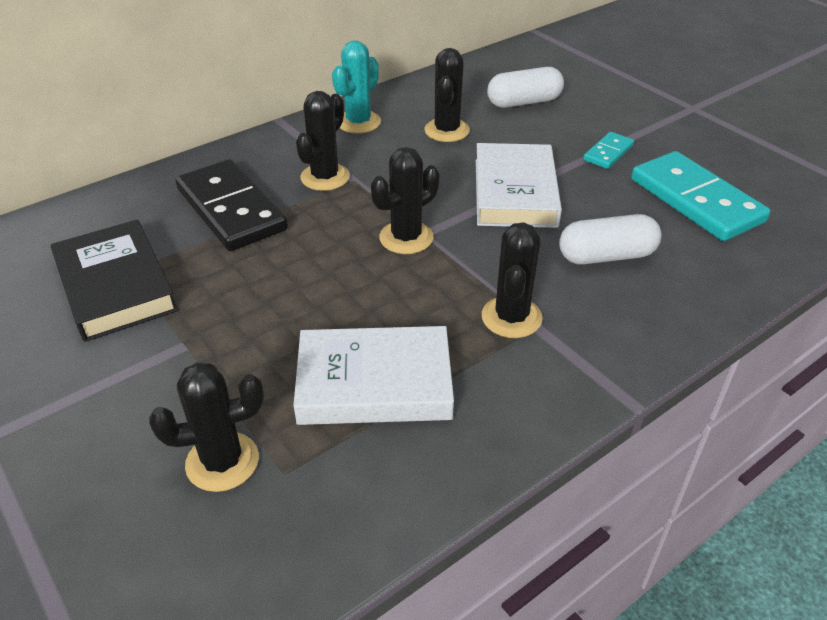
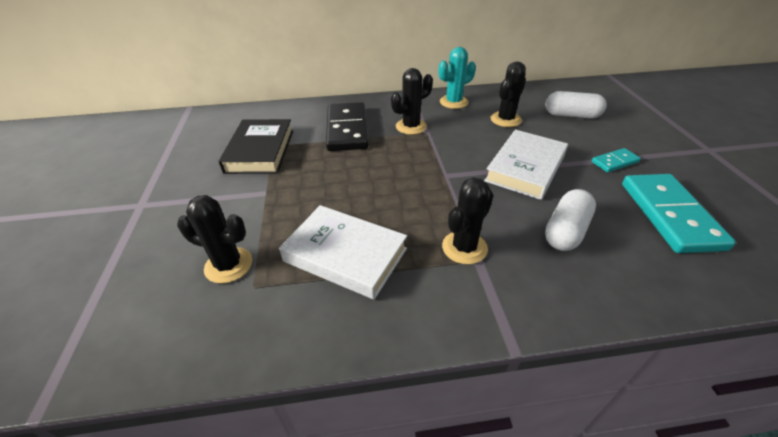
camera: 30 degrees right, 0 degrees up
black cactus [371,147,439,254] -> none
white capsule [559,214,661,265] -> white capsule turned 75 degrees counterclockwise [545,189,596,251]

